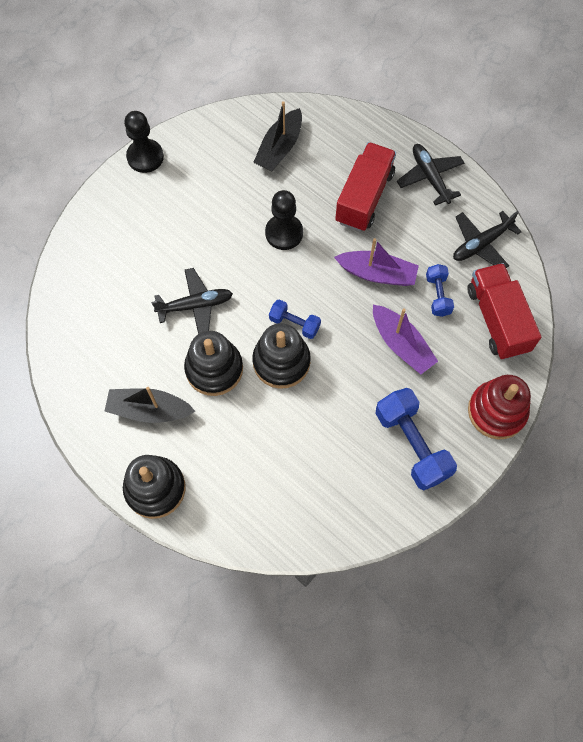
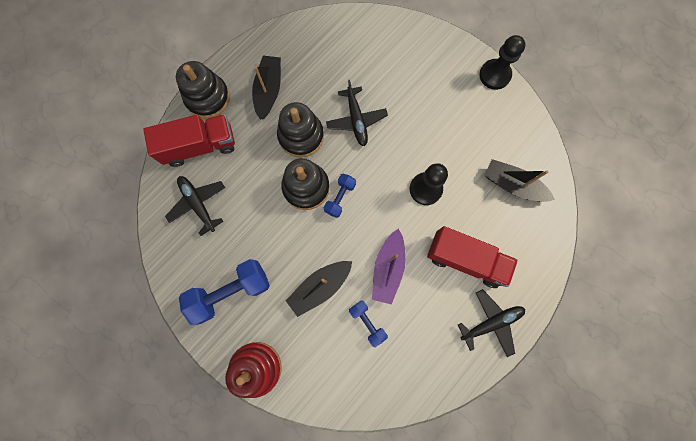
camera: 90 degrees right, 10 degrees up
purple boat [373,305,438,374] -> black boat [286,261,352,317]
blue dumbbell [426,264,454,317] -> blue dumbbell turned 60 degrees clockwise [349,300,388,347]
black plane [453,211,522,268] -> black plane moved to [165,176,225,236]
red truck [467,263,541,360] -> red truck moved to [143,115,235,167]

